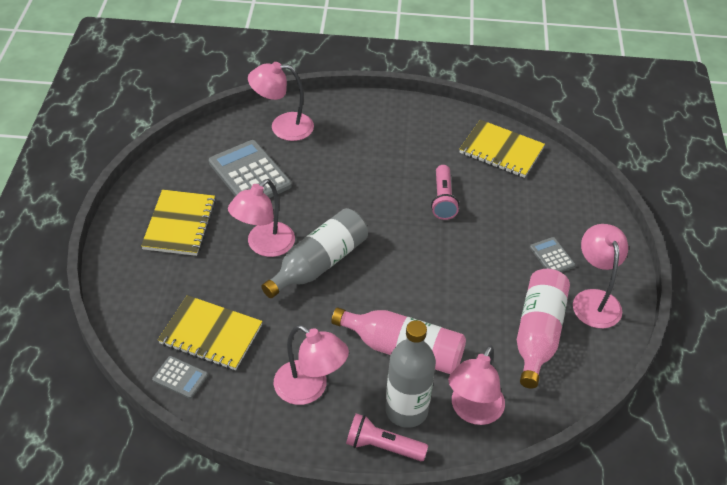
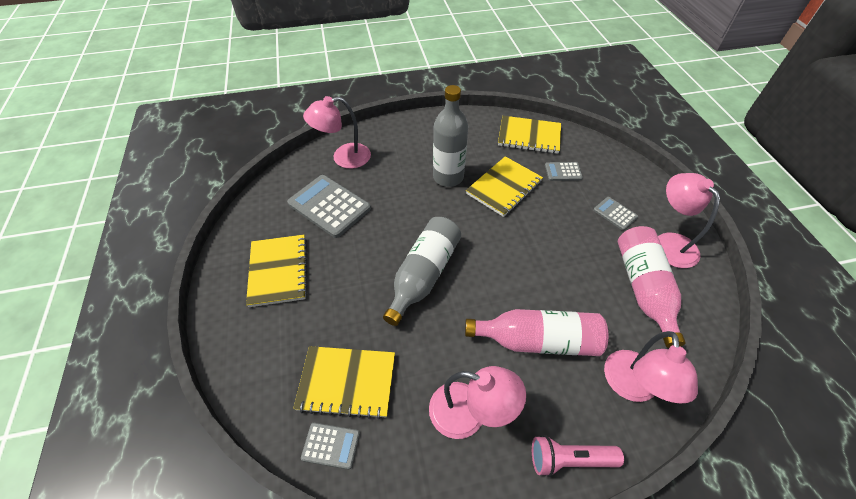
camera: 15 degrees left, 5 degrees up
pink lamp [228,179,295,257] -> none
grey bottle [385,320,436,428] -> grey bottle moved to [433,85,468,187]
pink flashlight [431,165,459,220] -> yellow notebook [466,156,543,217]
none -> grey calculator [545,162,583,181]

